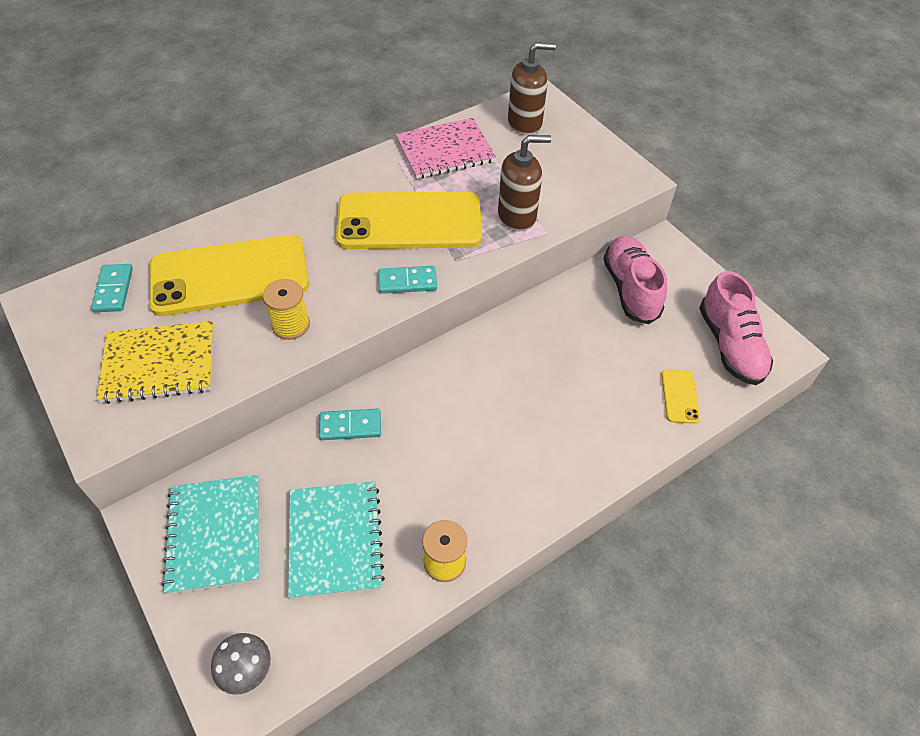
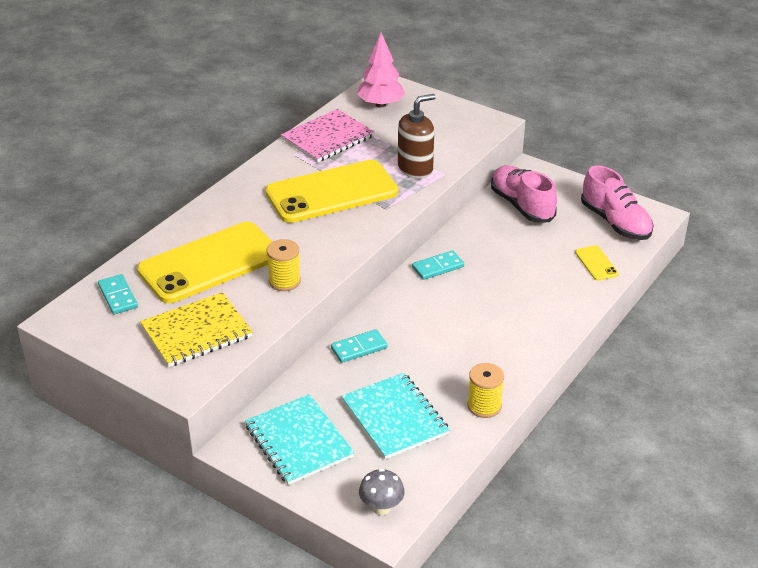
camera: 20 degrees left, 15 degrees down
turquoise domino [378,266,437,294] -> turquoise domino moved to [412,250,464,280]
brown soap dispenser [508,42,556,135] -> pink tree [357,33,405,108]

